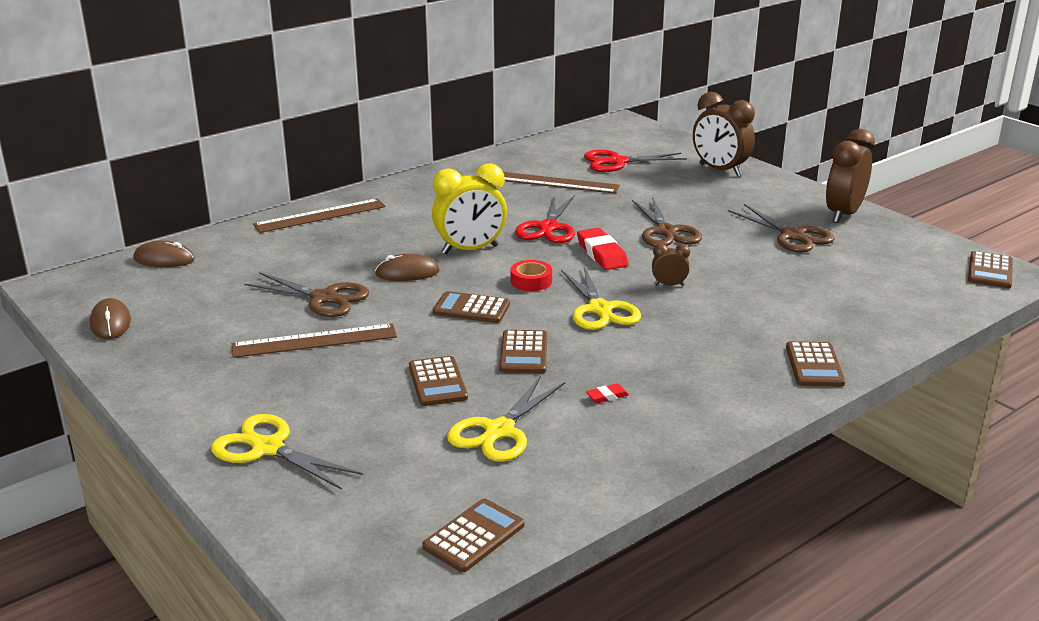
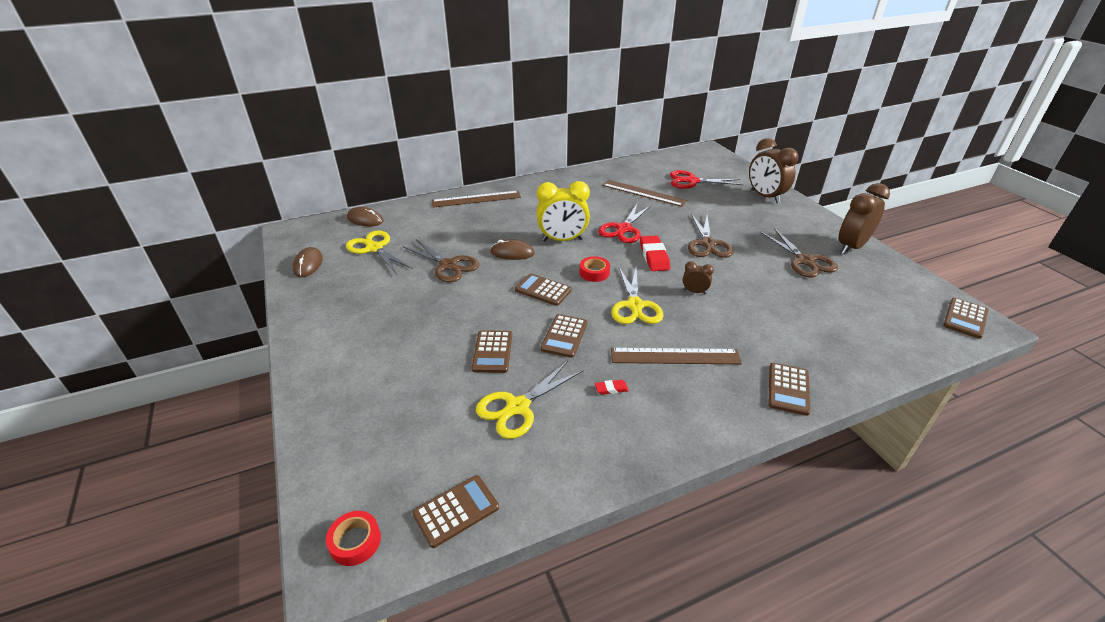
camera: 15 degrees right, 10 degrees up
yellow scissors [211,414,363,490] -> yellow scissors moved to [346,230,413,274]
brown ruler [232,323,397,358] -> brown ruler moved to [611,348,742,364]
none -> red tape [326,511,381,566]

